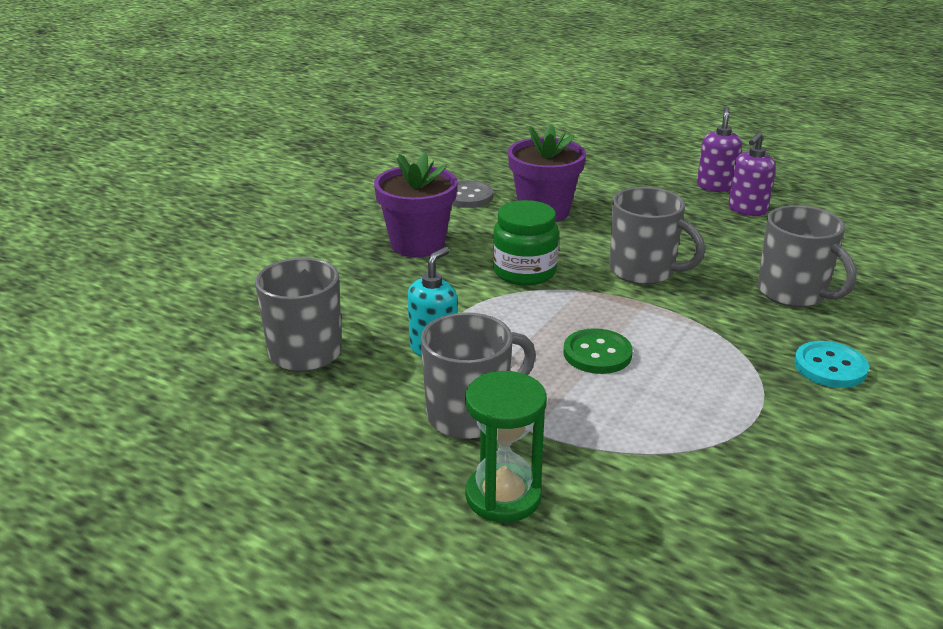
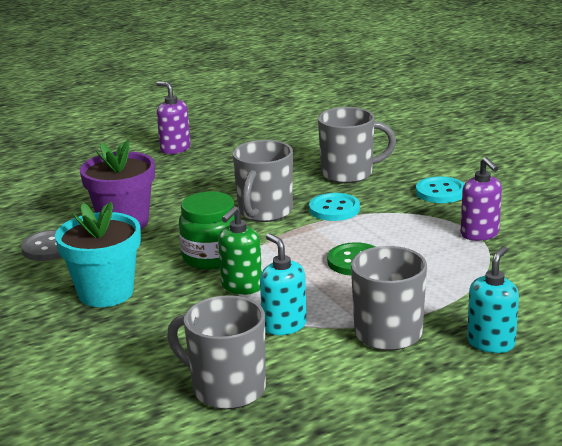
camera: 60 degrees left, 5 degrees down
purple flower pot [374,152,458,257] -> turquoise flower pot [55,202,141,307]
green hourglass [465,371,547,523] -> turquoise soap dispenser [467,246,519,353]
grey mug [610,187,705,285] -> grey mug turned 135 degrees clockwise [232,140,293,222]
purple soap dispenser [728,132,776,216] -> purple soap dispenser moved to [461,157,502,241]
none -> green soap dispenser [218,206,262,295]
none -> turquoise button [309,193,360,221]

